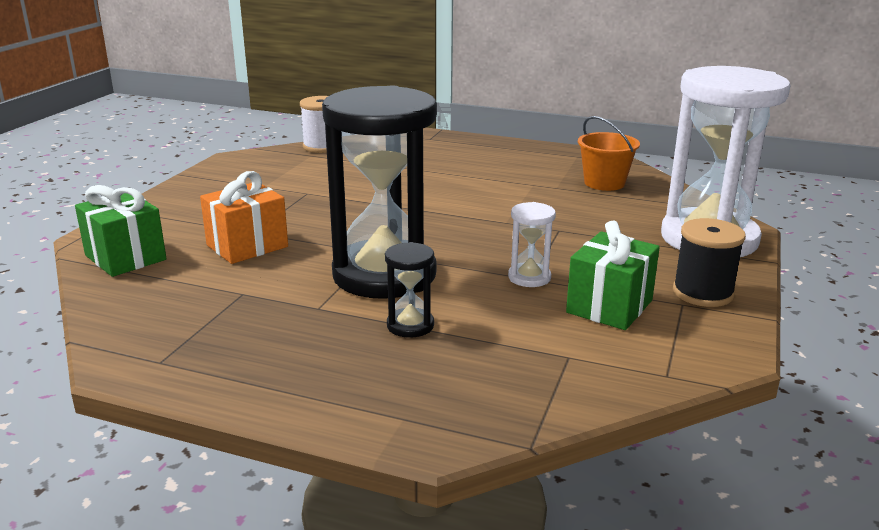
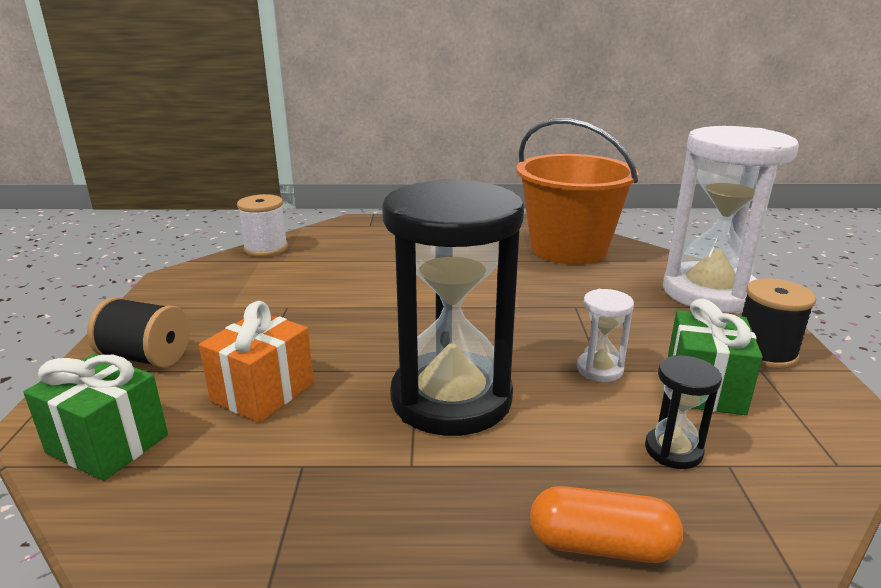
camera: 20 degrees left, 0 degrees up
black hourglass [385,242,434,338] -> black hourglass moved to [645,355,722,469]
orange bucket [578,116,640,191] -> orange bucket [516,118,638,264], size x1.96
none -> black spool [87,297,190,368]
none -> orange capsule [530,486,683,563]

